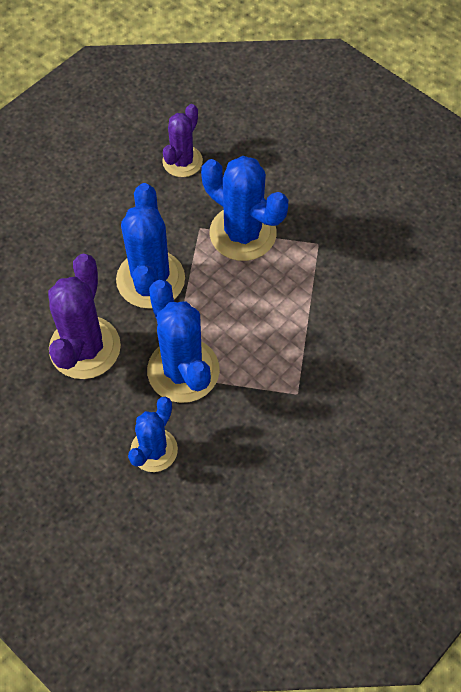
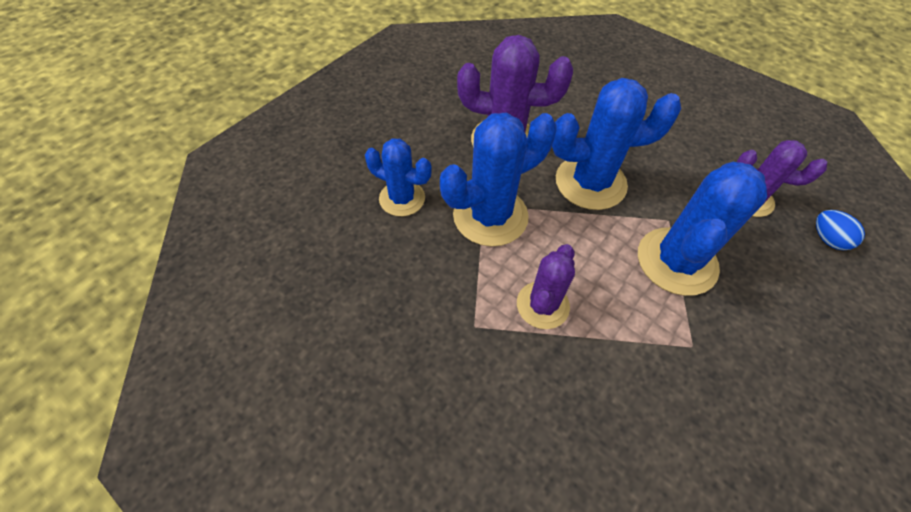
camera: 85 degrees right, 5 degrees down
none -> purple cactus [517,244,575,329]
none -> blue egg [816,210,865,250]

